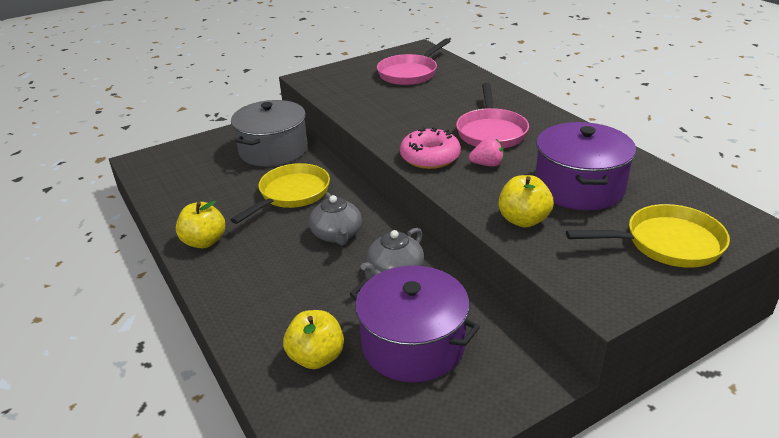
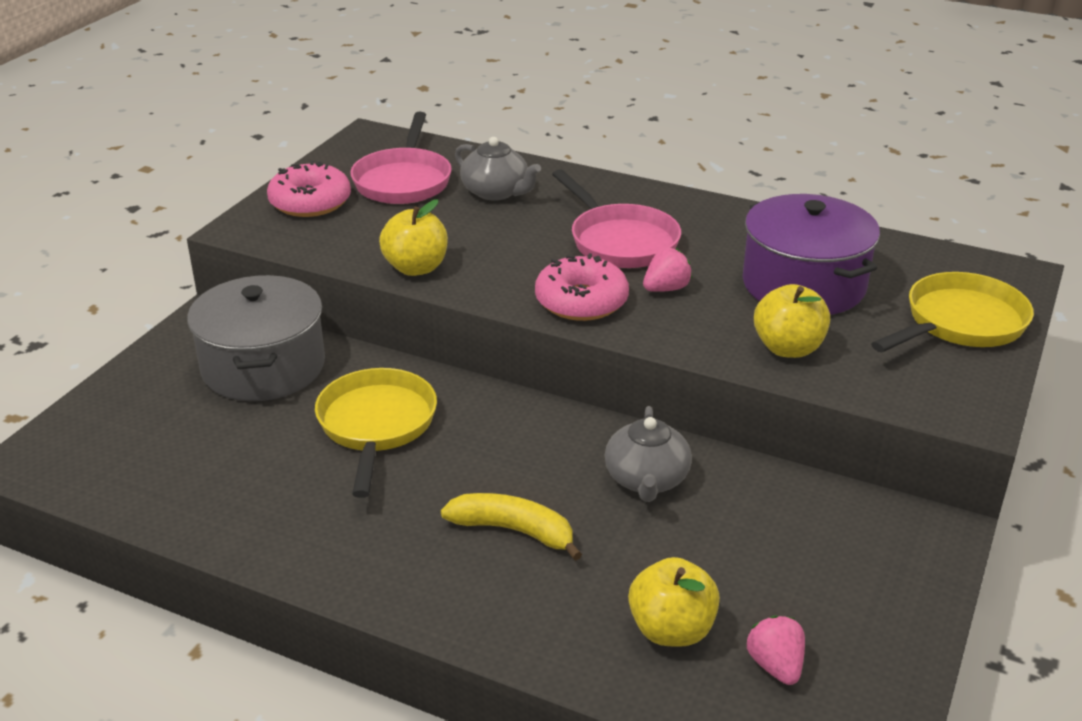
camera: 35 degrees left, 0 degrees up
yellow apple [176,201,225,248] -> yellow apple moved to [379,199,448,276]
grey teapot [309,192,362,245] -> grey teapot moved to [455,137,541,201]
purple pot [350,266,480,382] -> none
none -> pink donut [267,161,351,217]
none -> yellow banana [441,493,582,561]
none -> pink strawberry [747,615,805,685]

